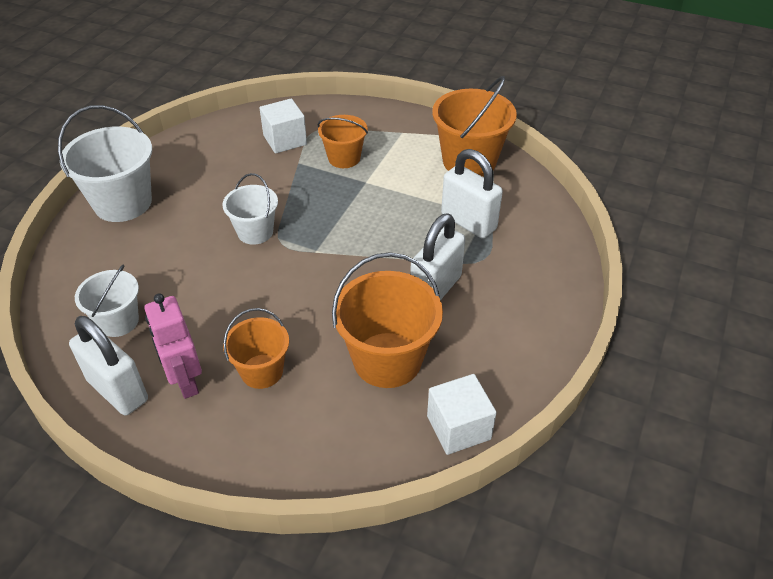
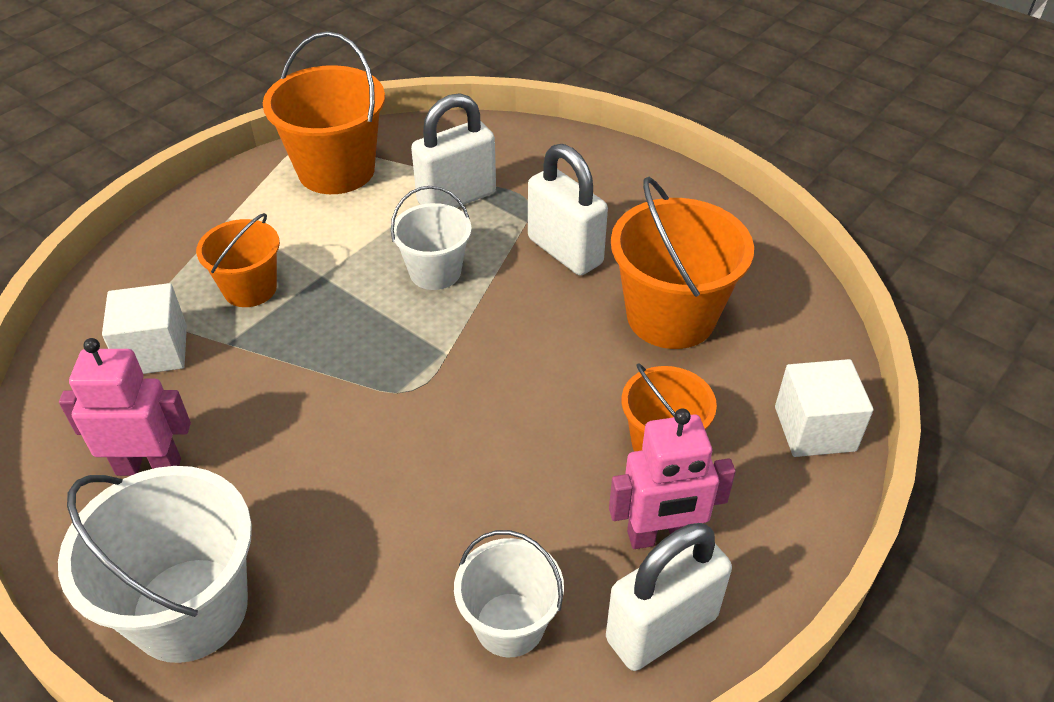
camera: 75 degrees left, 0 degrees up
white bucket [222,173,278,245] -> white bucket moved to [391,186,472,290]
white cube [427,374,497,455] -> white cube moved to [775,359,874,457]
none -> pink robot [59,338,191,476]

